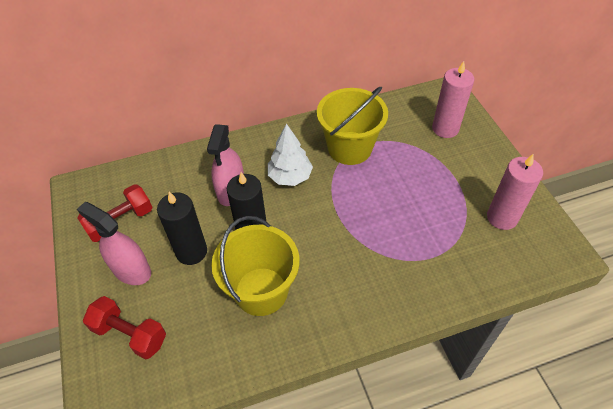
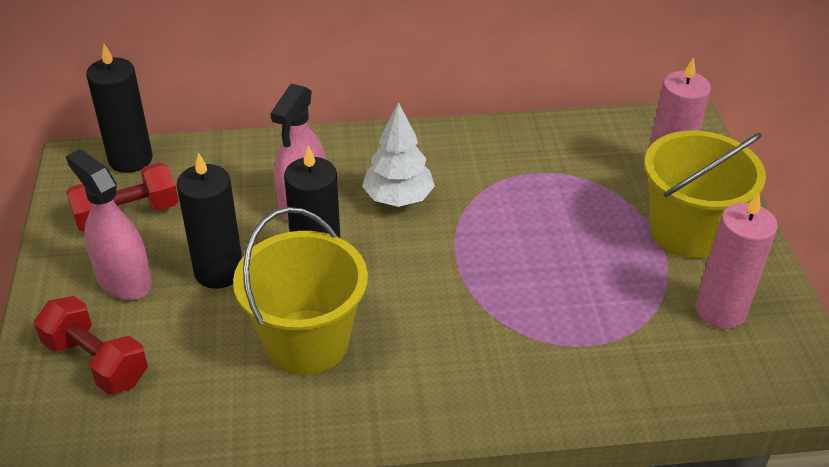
camera: 10 degrees right, 10 degrees down
yellow bucket [317,87,388,165] -> yellow bucket moved to [644,131,766,258]
none -> black candle [86,44,153,173]

